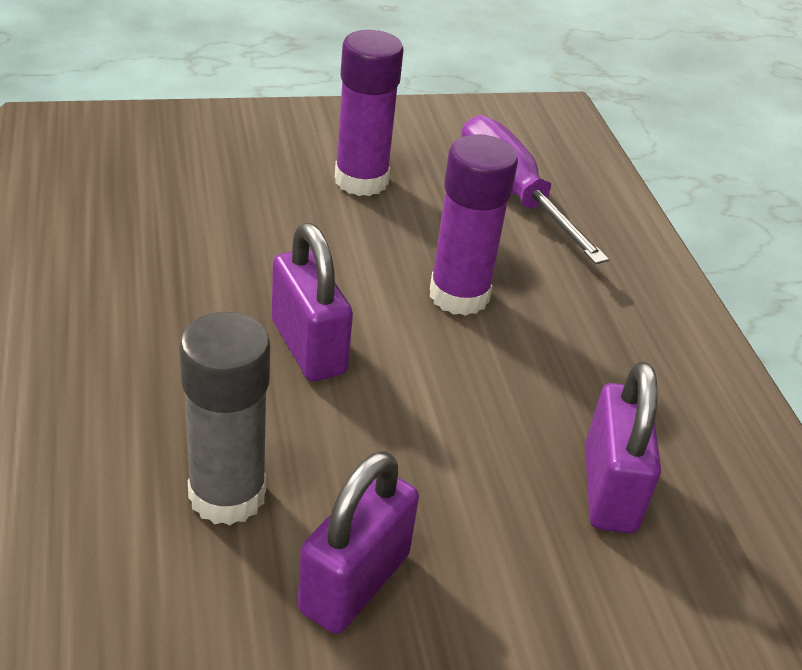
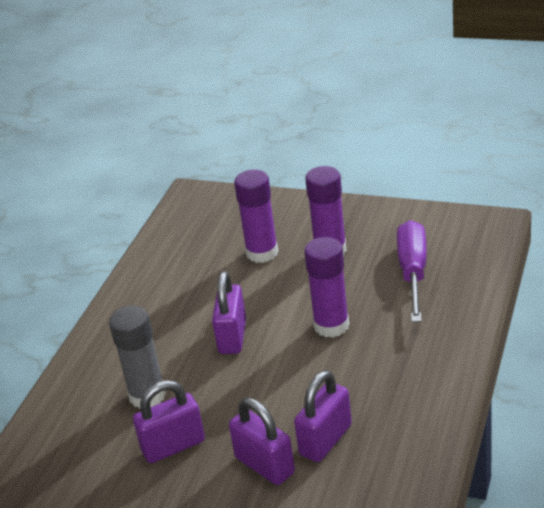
camera: 40 degrees right, 5 degrees down
none -> purple padlock [229,398,295,485]
none -> purple glue stick [234,170,278,263]

